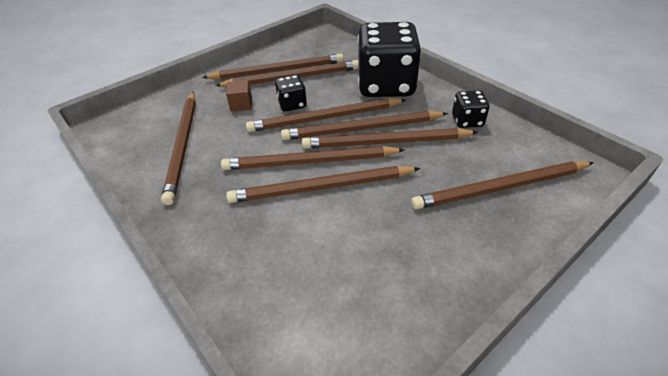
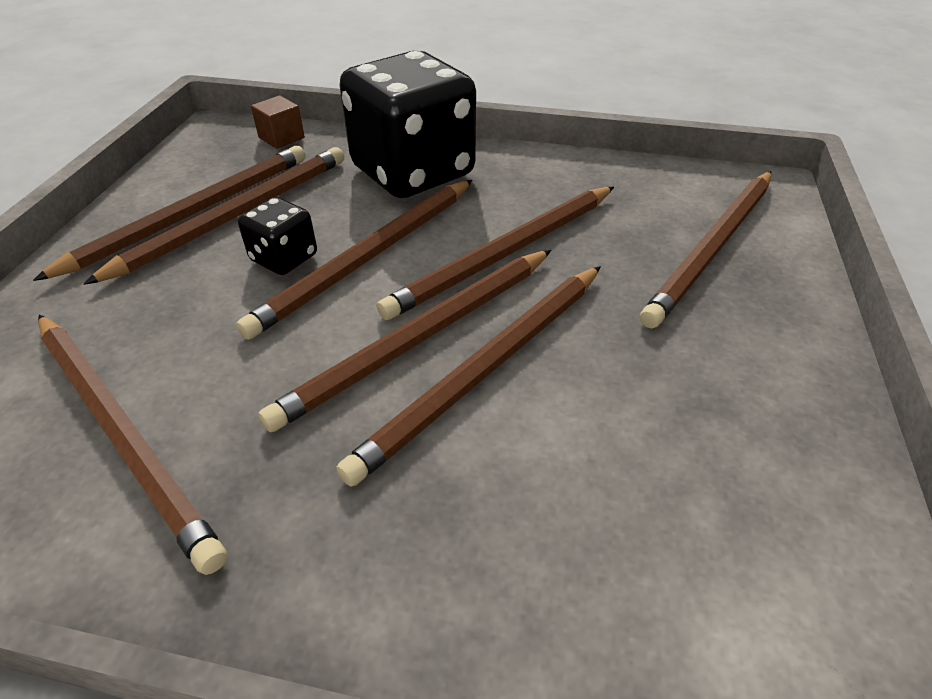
camera: 40 degrees left, 0 degrees up
brown cube [226,80,252,112] -> brown cube moved to [251,95,305,149]
brown pencil [281,111,448,140] -> none
black dice [452,90,490,128] -> none

